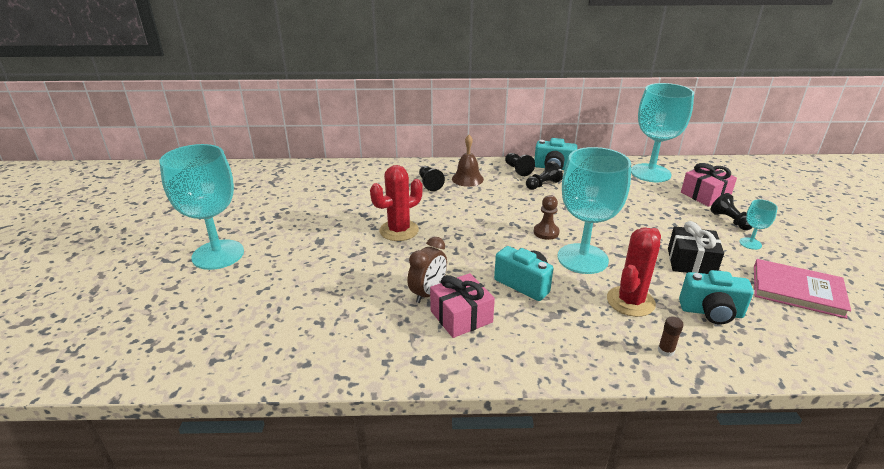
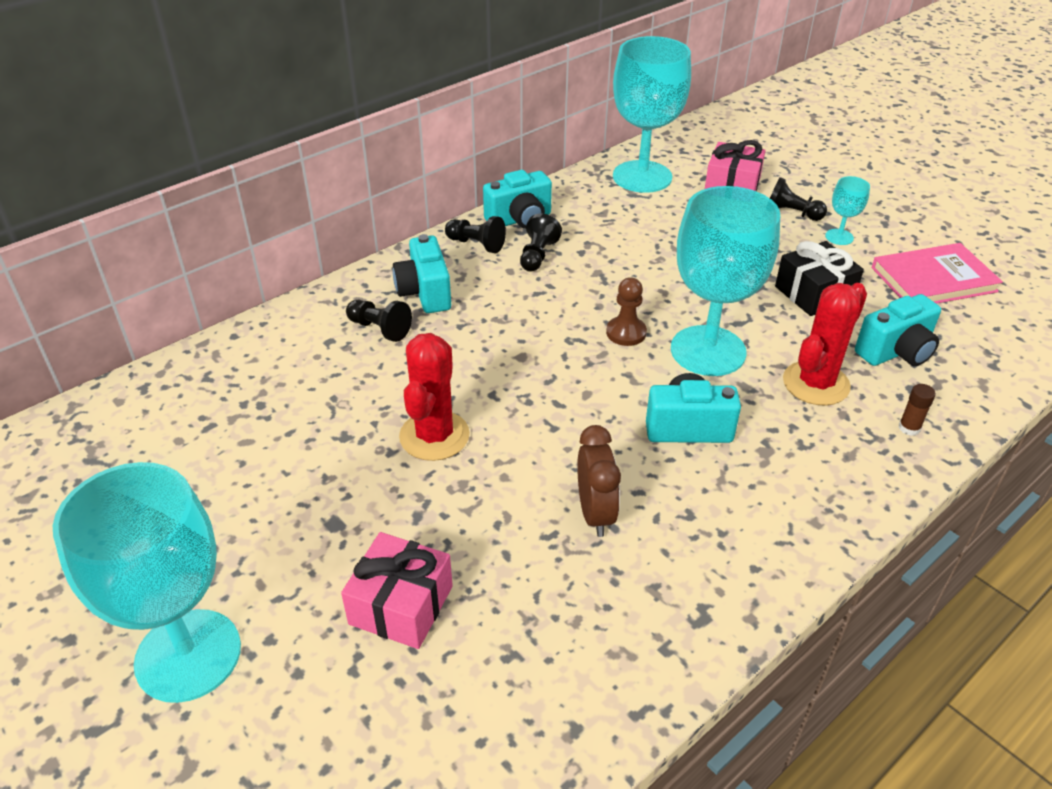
camera: 40 degrees left, 10 degrees up
pink gift [430,273,495,338] -> pink gift moved to [341,532,453,649]
brown bell [452,135,484,187] -> turquoise camera [393,234,451,313]
red cactus [607,227,661,317] -> red cactus turned 45 degrees clockwise [783,283,867,406]

